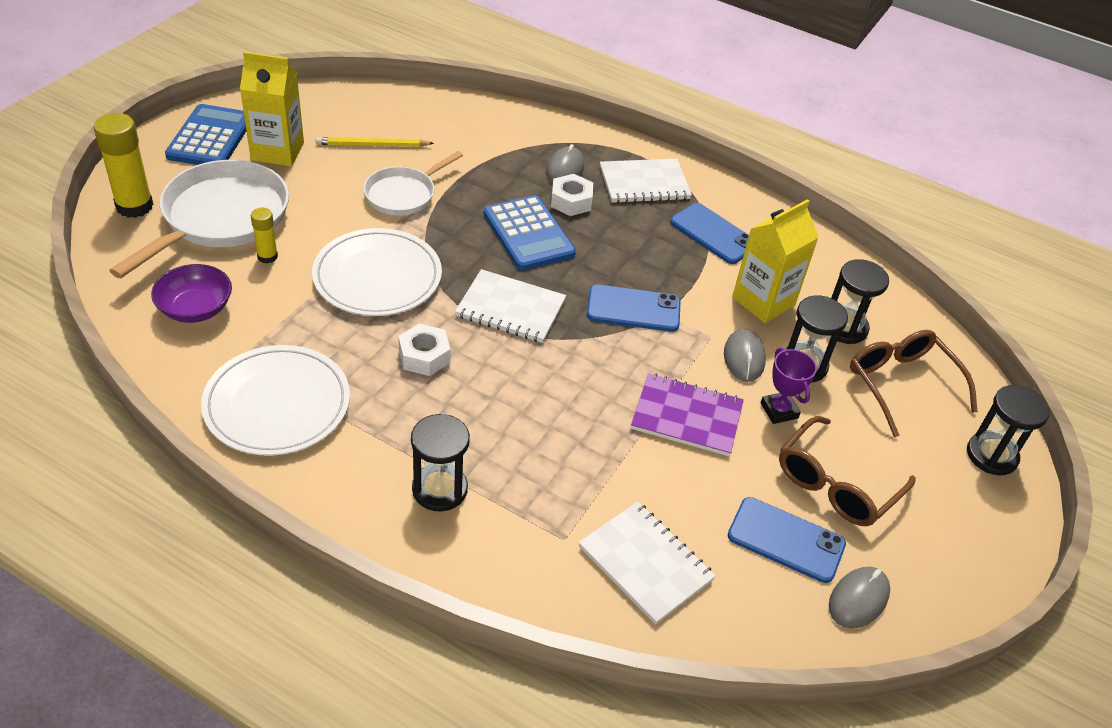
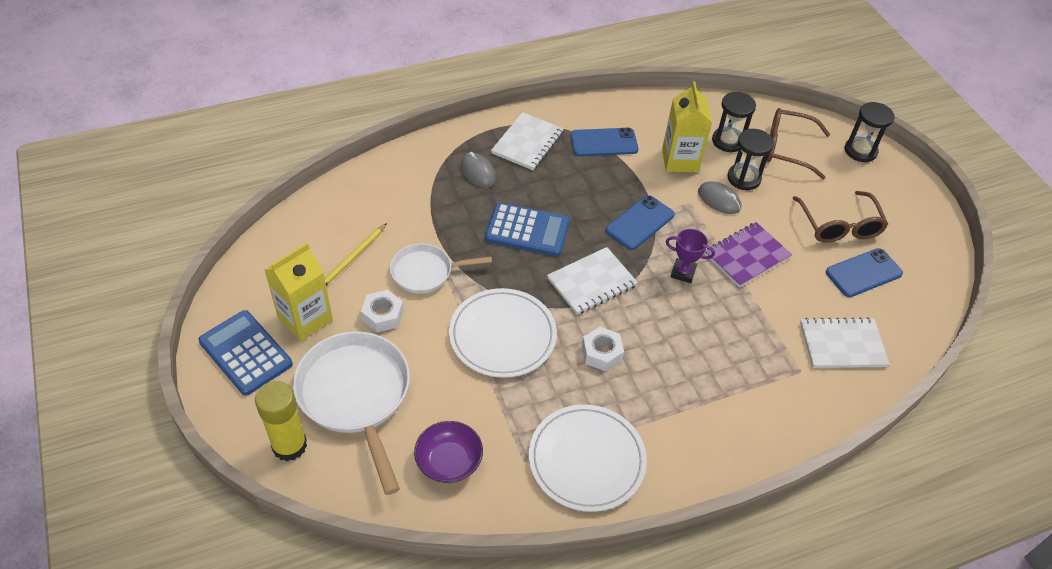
camera: 50 degrees left, 5 degrees up
yellow glue stick [251,208,278,264] -> none
white pan [363,151,463,216] -> white pan turned 90 degrees clockwise [390,243,492,294]
black hourglass [411,414,470,511] -> none
white nut [551,174,593,216] -> white nut moved to [361,290,404,332]
purple trophy [760,348,817,424] -> purple trophy moved to [666,229,715,283]
grey mouse [829,567,890,628] -> none

